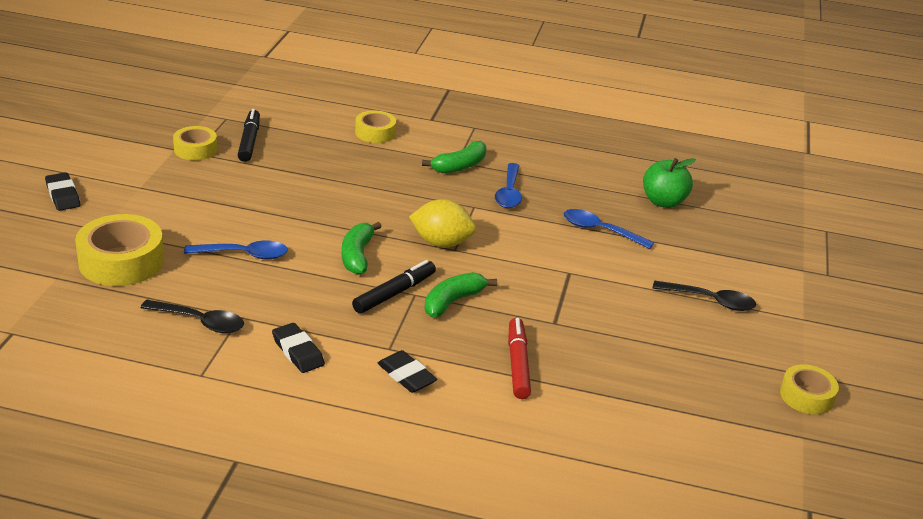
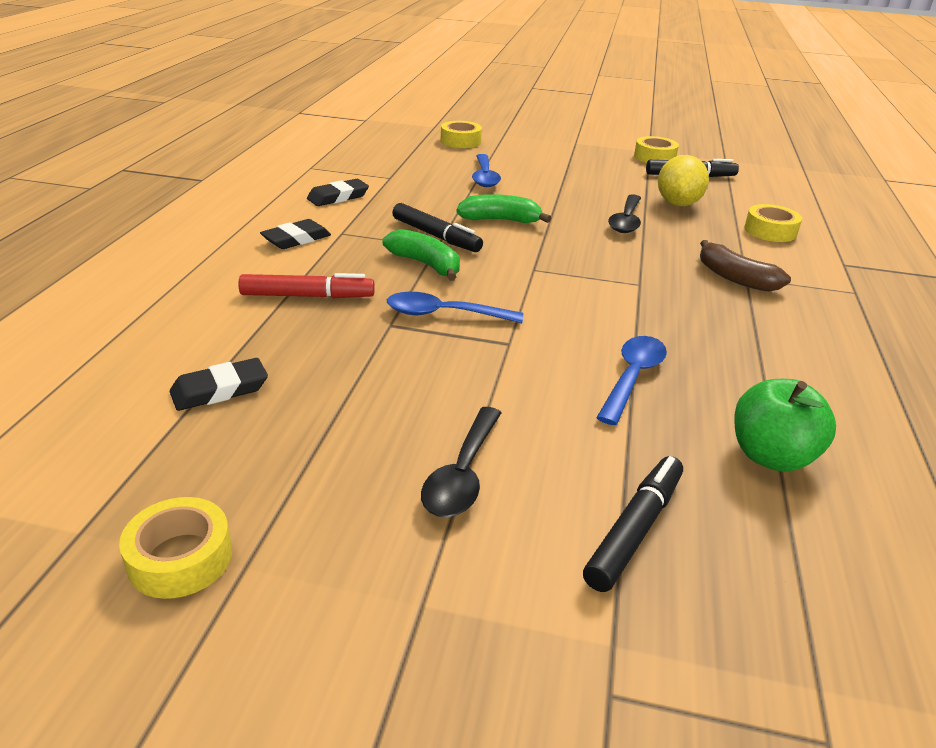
camera: 90 degrees right, 0 degrees up
black eraser [45,172,80,211] -> black eraser moved to [170,358,268,411]
yellow tape [75,214,164,286] -> yellow tape [441,121,482,148], size x0.59
black spoon [140,300,244,333] -> black spoon moved to [608,194,641,233]
yellow lemon [409,199,476,247] -> yellow lemon moved to [658,155,709,206]
green banana [422,141,486,173] -> brown banana [700,240,791,292]
blue spoon [495,163,522,208] -> blue spoon moved to [387,292,523,323]
none -> black marker [583,456,683,592]

